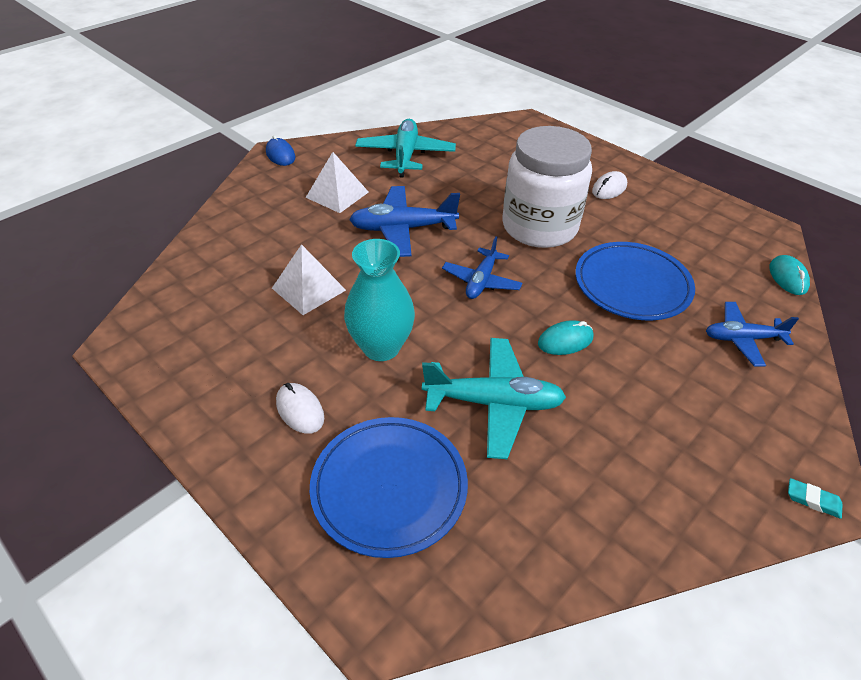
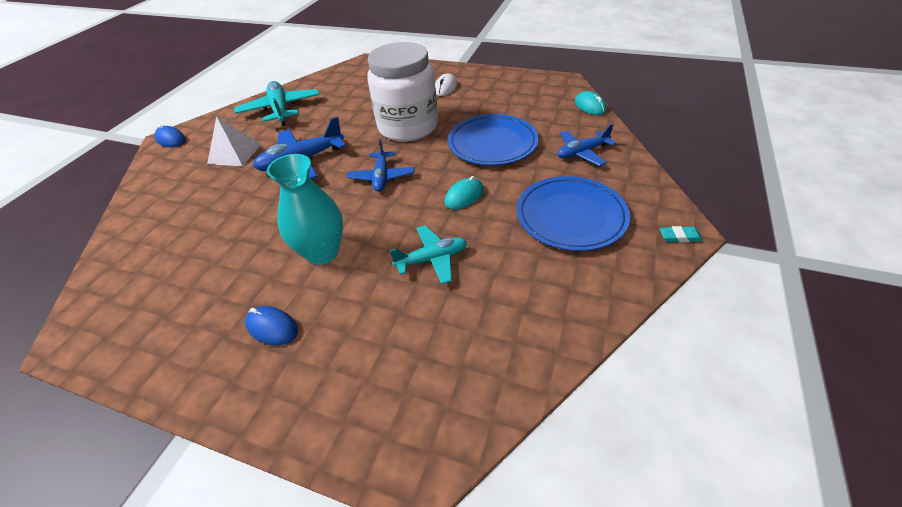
camera: 20 degrees left, 0 degrees up
white pyramid [272,244,346,315] -> none
white mouse [276,383,324,434] -> blue mouse [245,306,298,345]
blue plate [310,417,468,558] -> blue plate moved to [517,176,630,251]
turquoise plane [422,338,566,459] -> turquoise plane [389,225,467,284], size x0.65

